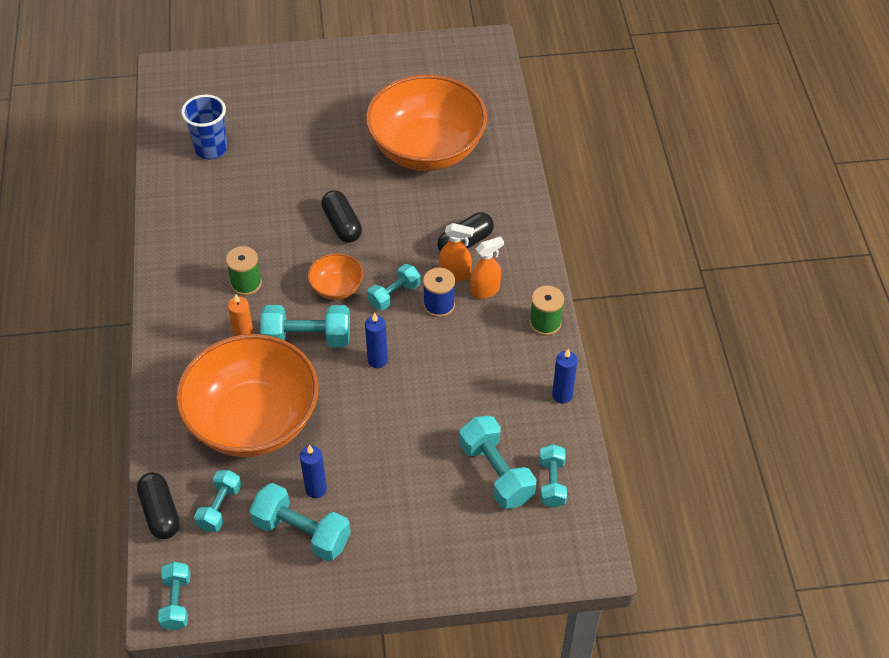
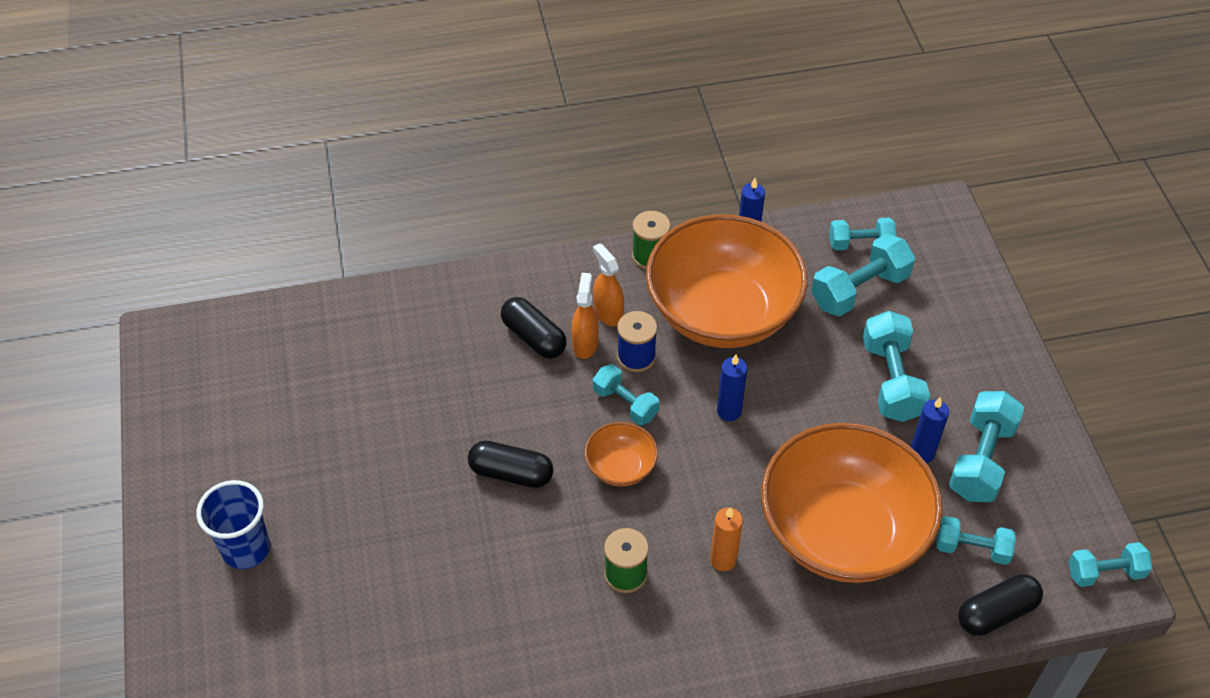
camera: 95 degrees left, 0 degrees up
blue cup [181,95,227,160] -> blue cup moved to [196,480,270,569]
turquoise dumbbell [260,305,350,347] -> turquoise dumbbell moved to [863,311,930,422]
black capsule [321,190,362,242] -> black capsule turned 45 degrees clockwise [468,441,554,488]
orange bowl [366,74,487,171] -> orange bowl moved to [646,214,808,348]

